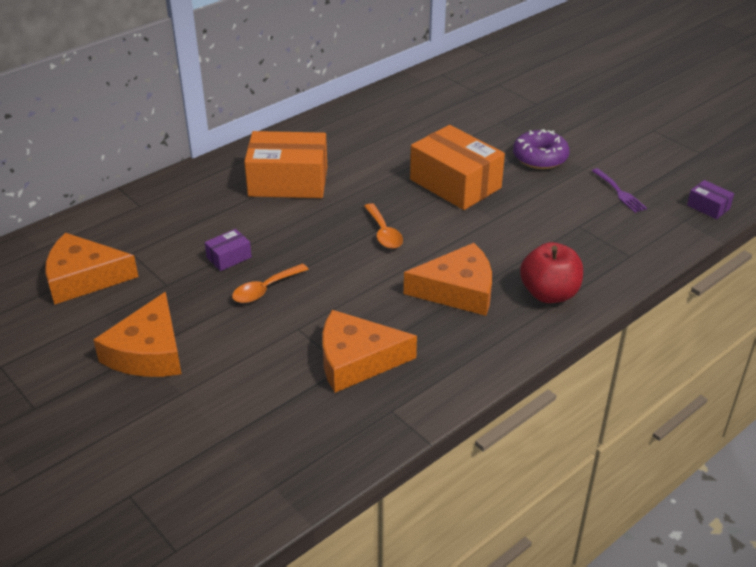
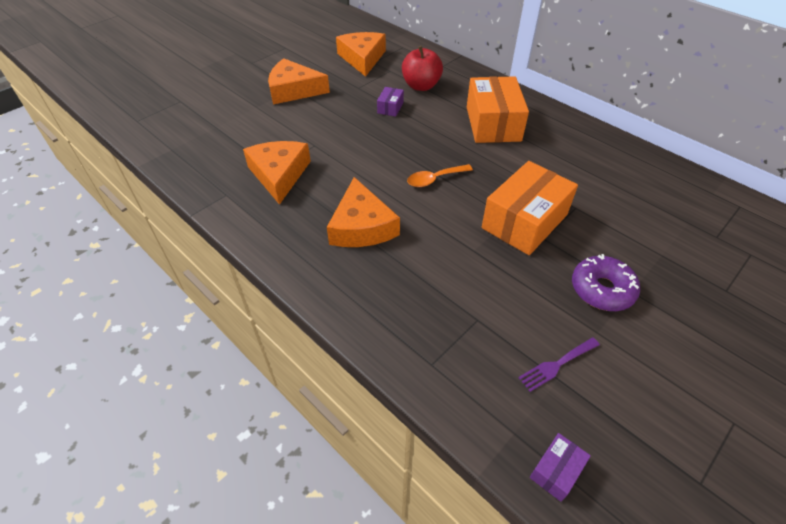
camera: 85 degrees right, 10 degrees up
purple box [205,229,252,271] -> purple box turned 60 degrees clockwise [377,87,404,117]
orange spoon [232,264,309,303] -> none
red apple [520,242,583,303] -> red apple moved to [402,46,443,91]

